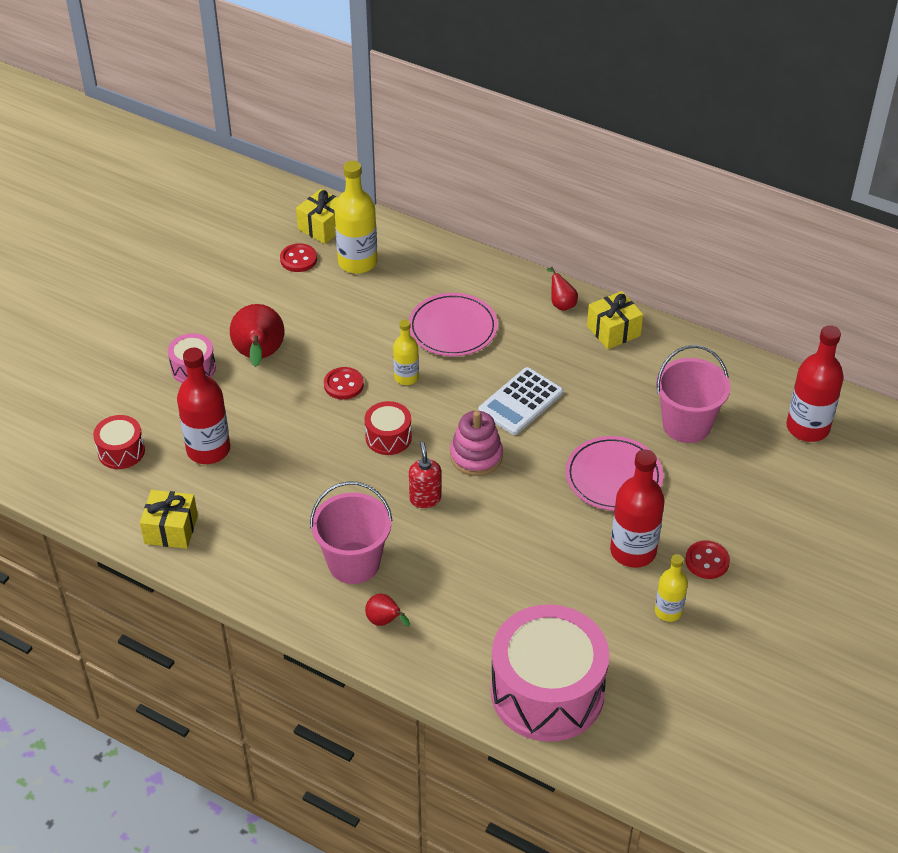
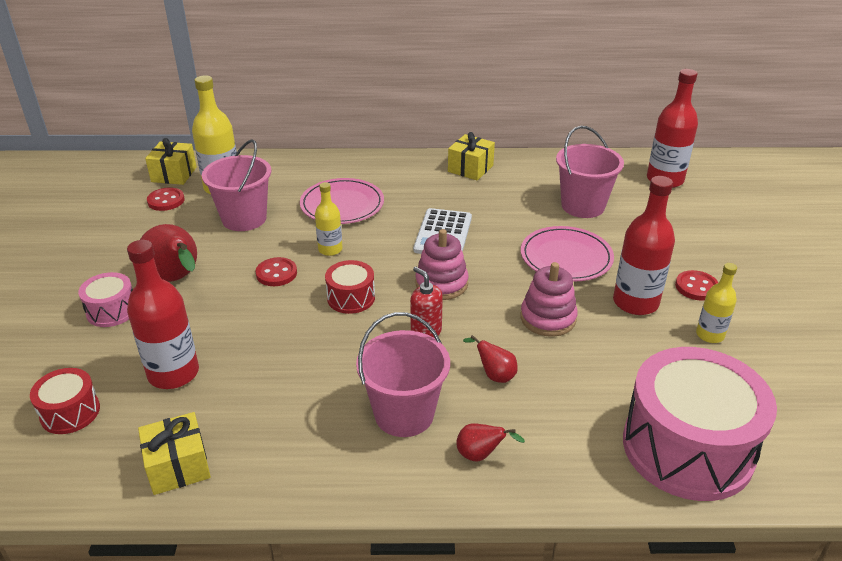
camera: 30 degrees left, 10 degrees down
red pear [547,267,578,311] -> red pear moved to [463,335,518,383]
none -> pink bucket [202,139,271,231]
none -> pink stacking toy [520,262,578,337]

